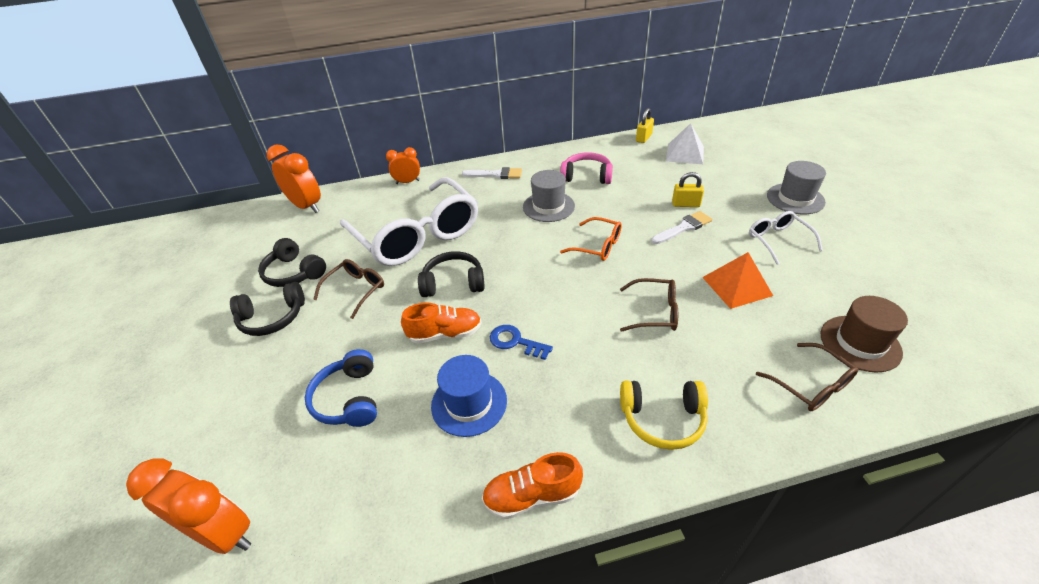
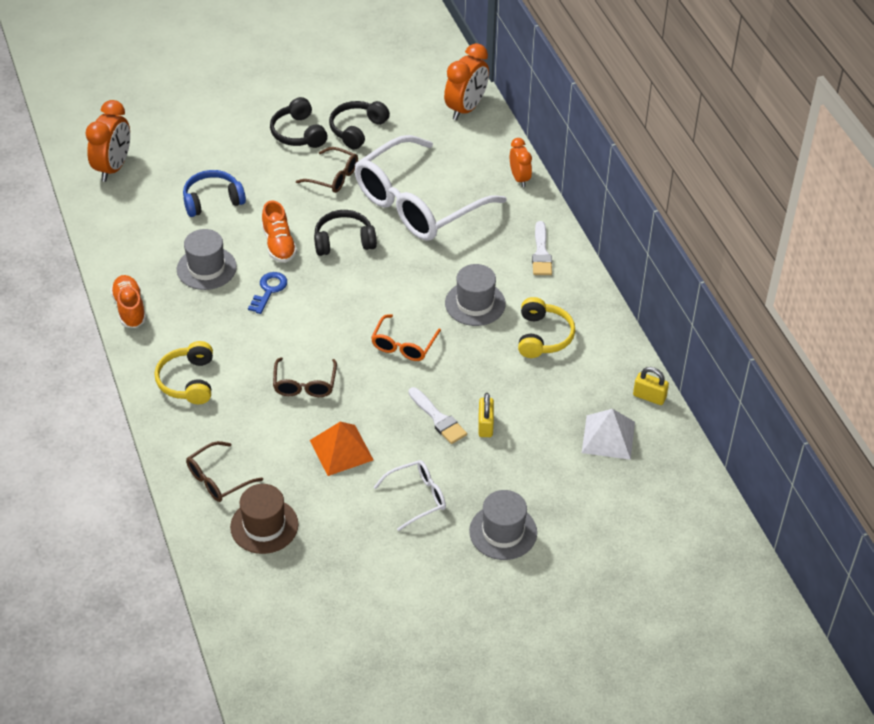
camera: 80 degrees right, 5 degrees up
black headphones [418,251,485,297] -> black headphones turned 90 degrees counterclockwise [314,210,377,256]
blue hat [431,355,507,437] -> grey hat [177,229,237,290]
pink headphones [560,152,613,184] -> yellow headphones [518,297,575,358]

